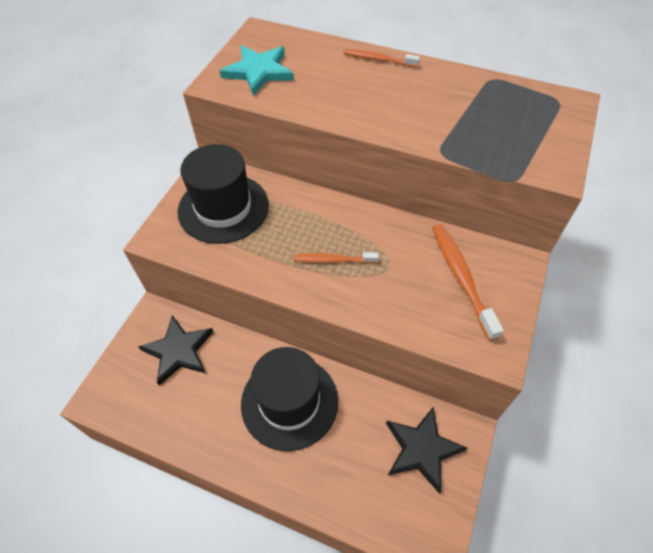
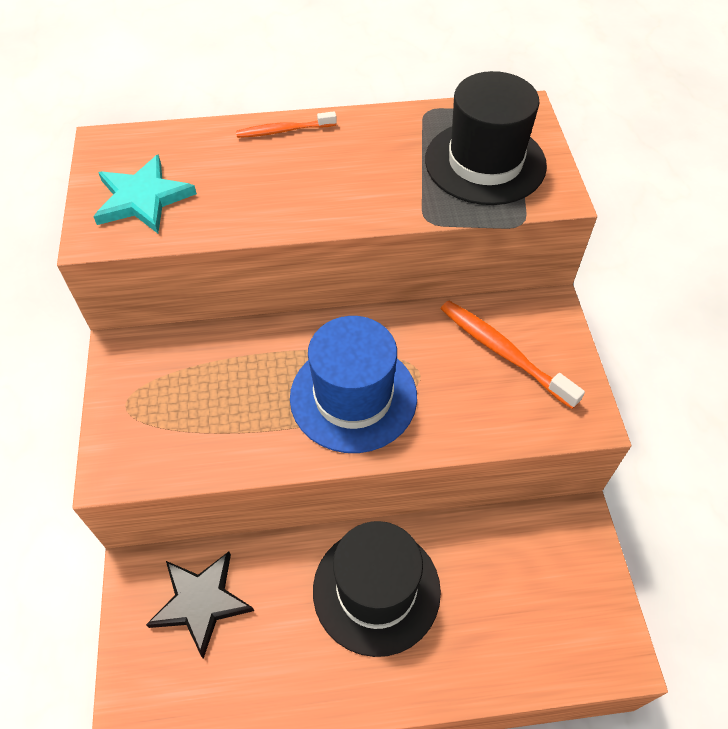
camera: 30 degrees left, 0 degrees up
black hat [178,144,269,244] -> black hat moved to [425,71,547,205]
orange toothbrush [294,252,379,264] -> blue hat [290,316,417,453]
black star [386,407,467,494] -> none

